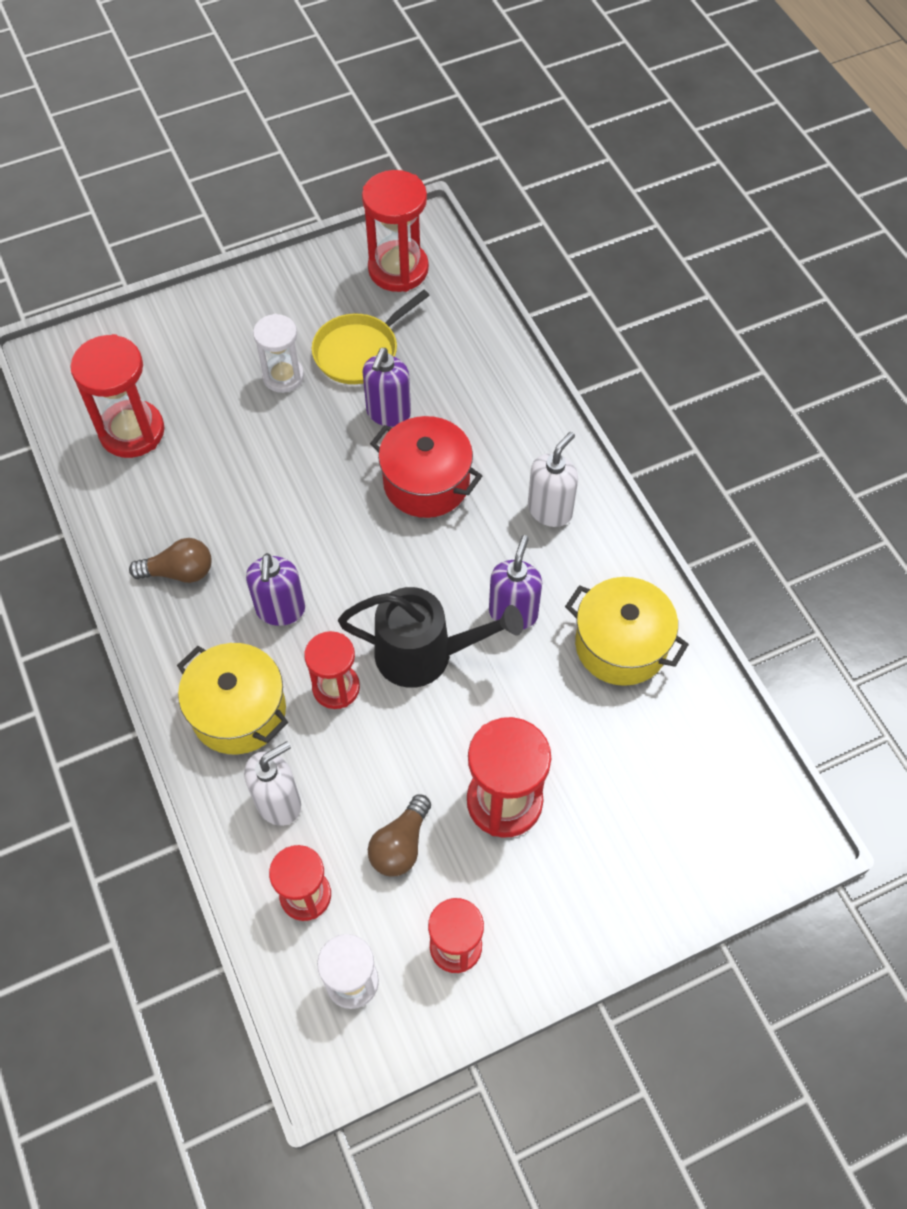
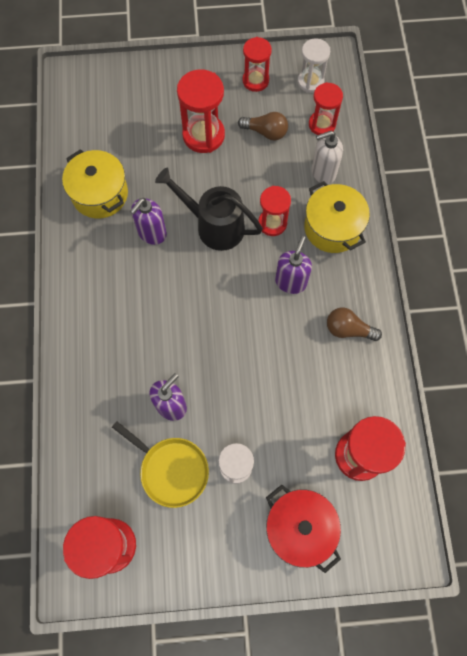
camera: 160 degrees left, 10 degrees up
yellow pan [312,290,430,384] -> yellow pan turned 60 degrees clockwise [112,421,209,508]
brown light bulb [368,794,431,876] -> brown light bulb turned 60 degrees clockwise [238,112,288,140]
red pot [370,416,482,518] -> red pot moved to [266,485,341,573]
white soap dispenser [528,432,578,527] -> none

